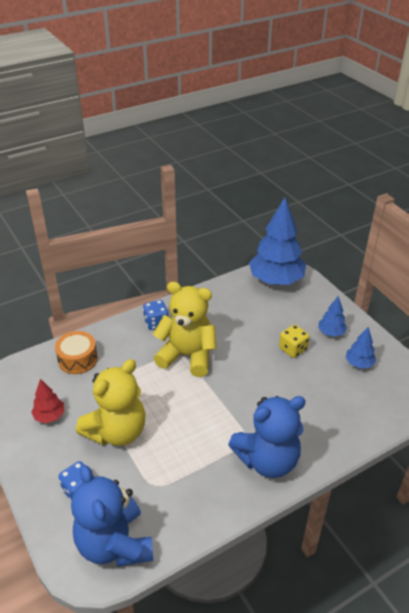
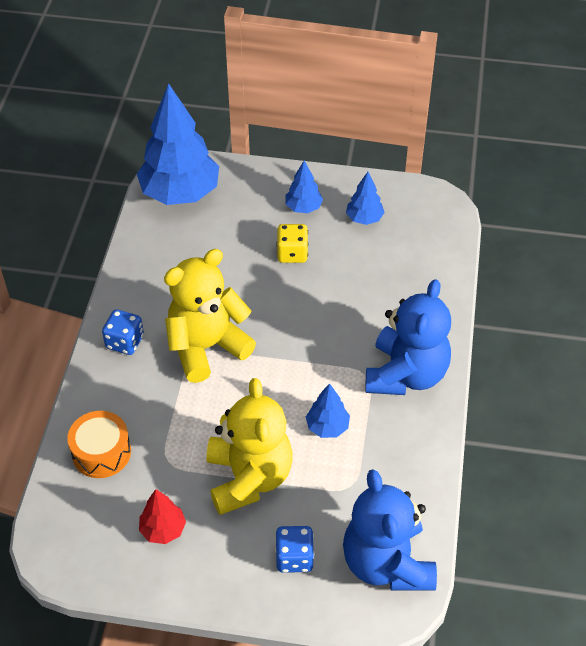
camera: 50 degrees left, 10 degrees up
blue teddy bear [71,465,153,567] -> blue teddy bear turned 60 degrees clockwise [343,469,437,591]
none -> blue tree [306,383,350,438]

